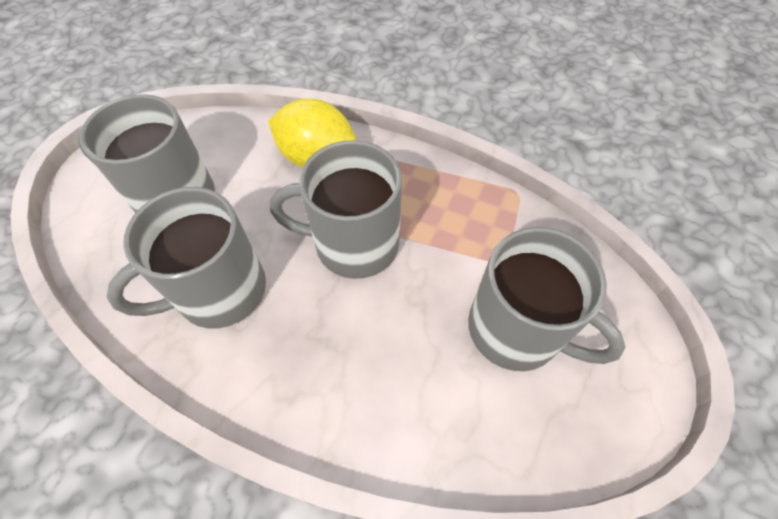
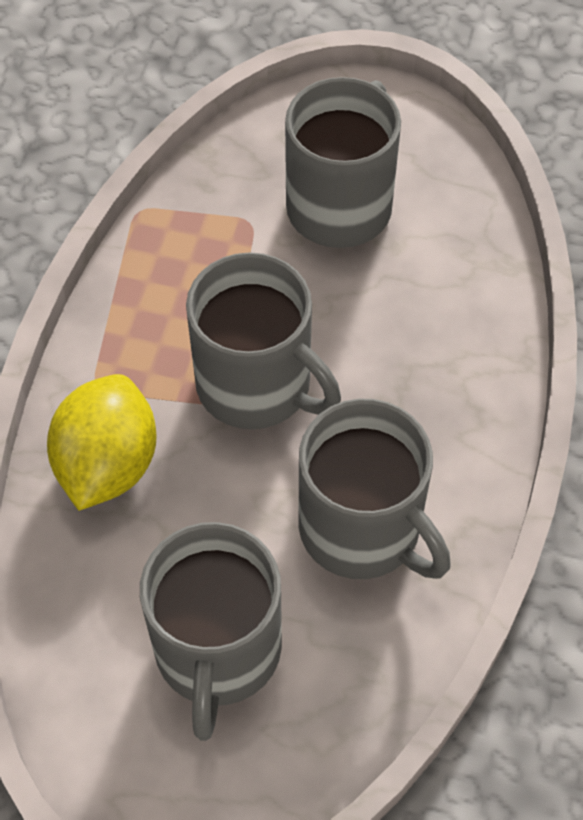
camera: 100 degrees left, 0 degrees up
grey mug [270,140,402,279] -> grey mug turned 45 degrees counterclockwise [186,252,341,429]

